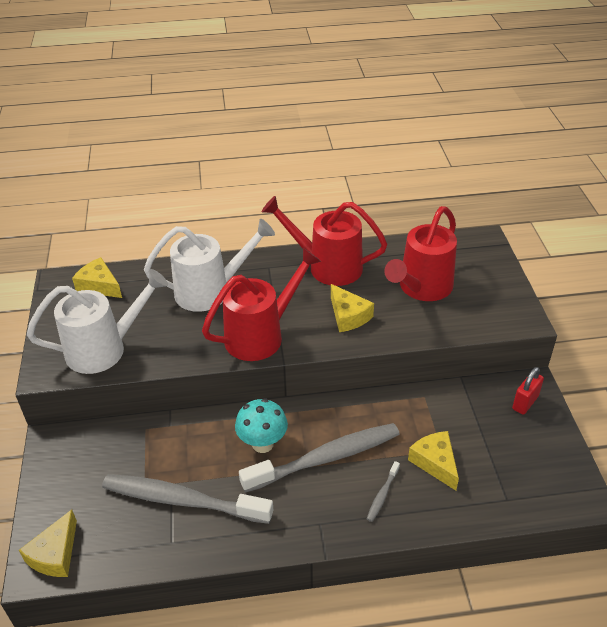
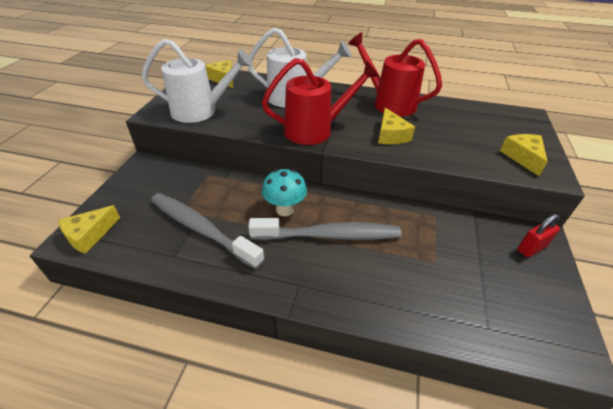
camera: 20 degrees right, 0 degrees up
grey toothbrush [367,461,400,522] -> none
red watering can [384,206,457,301] -> none
yellow cheese [408,431,459,490] -> yellow cheese moved to [500,134,548,176]

